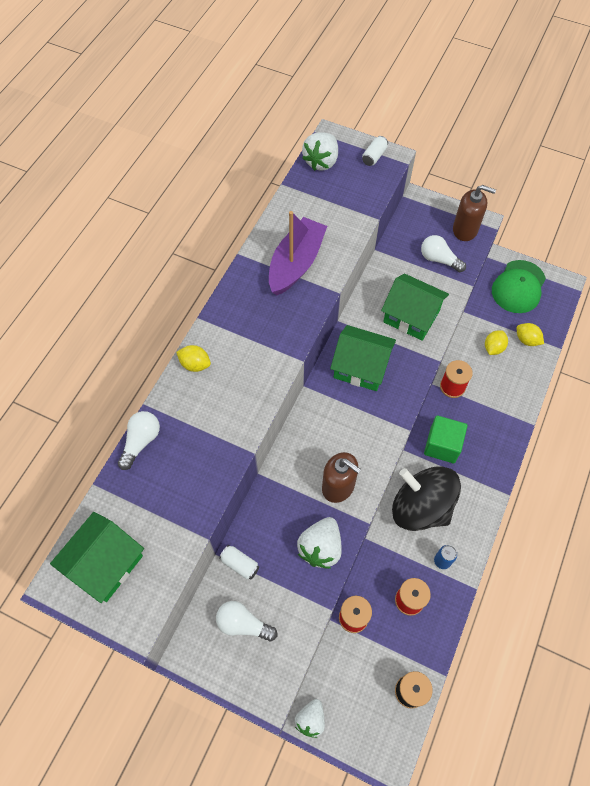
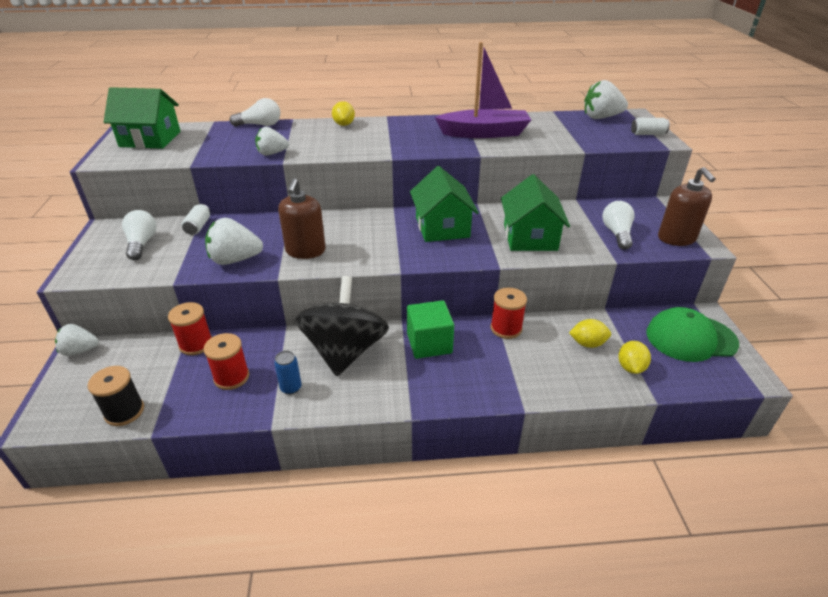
camera: 60 degrees right, 25 degrees down
none -> white strawberry [255,127,289,156]

